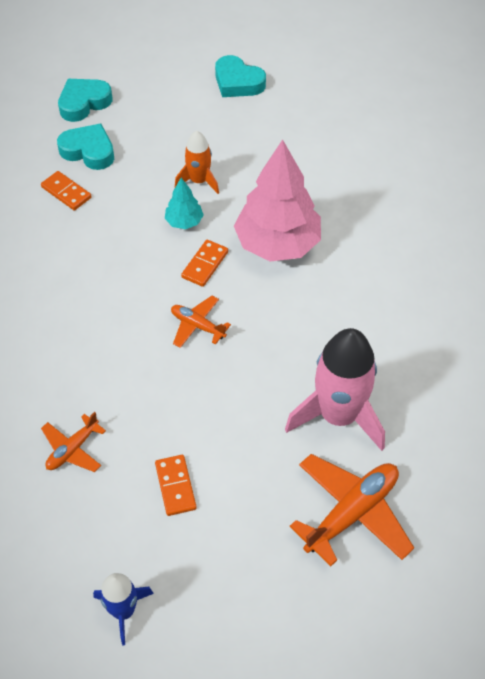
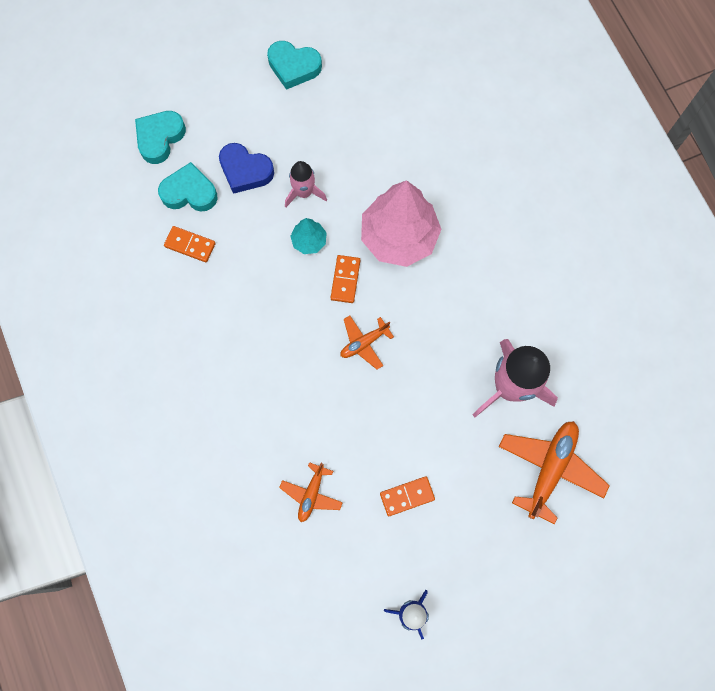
camera: 20 degrees left, 20 degrees up
orange domino [155,455,197,516] -> orange domino turned 75 degrees counterclockwise [380,476,435,516]
orange plane [171,296,231,348] -> orange plane turned 45 degrees counterclockwise [341,315,394,370]
orange rocket [175,131,219,194] -> pink rocket [285,161,327,207]
none -> blue heart [219,143,274,194]

